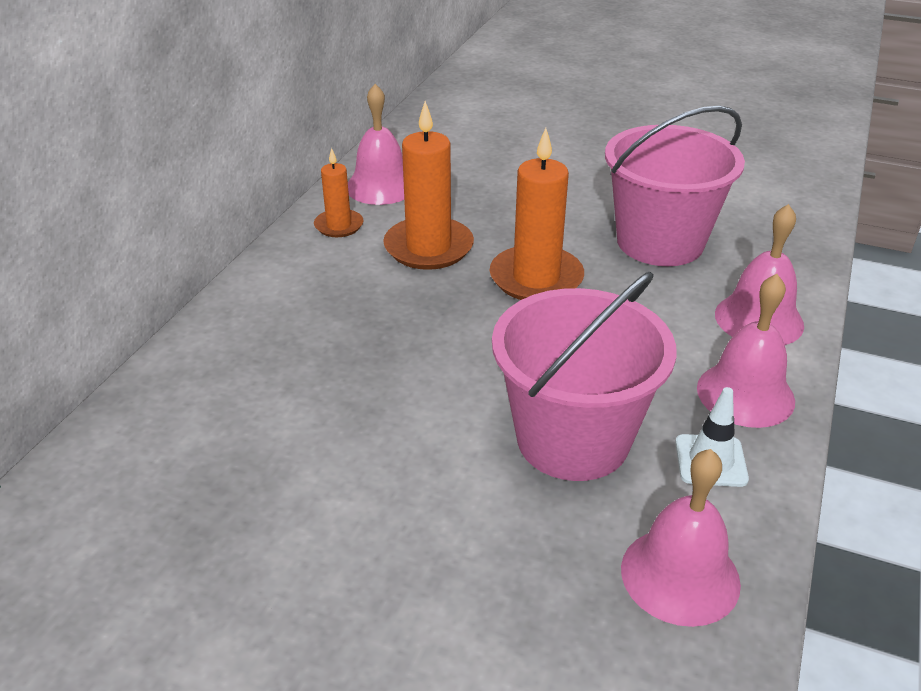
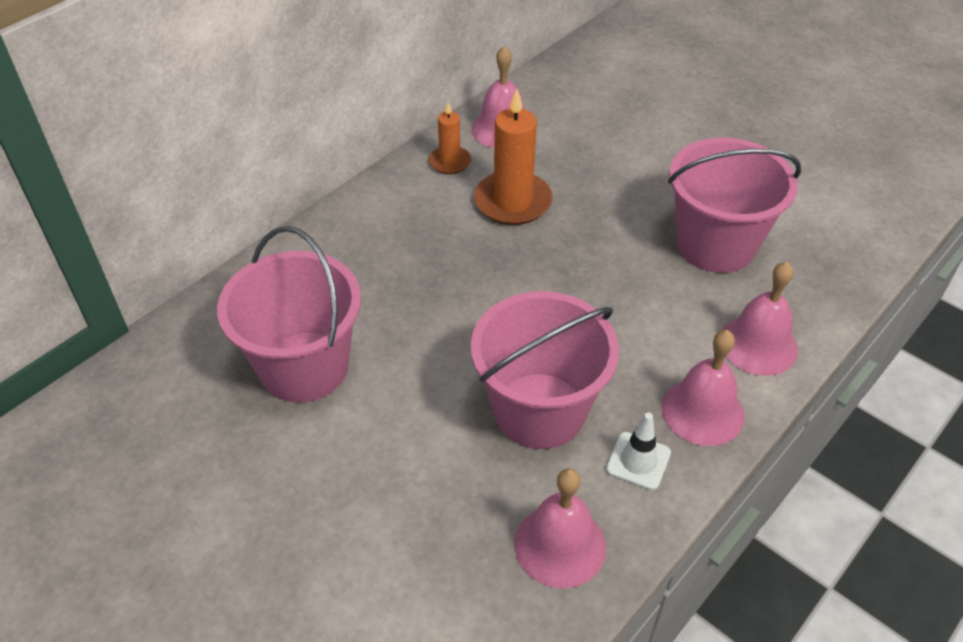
camera: 20 degrees right, 10 degrees up
orange candle [489,128,584,300] -> none
none -> pink bucket [217,226,361,403]

